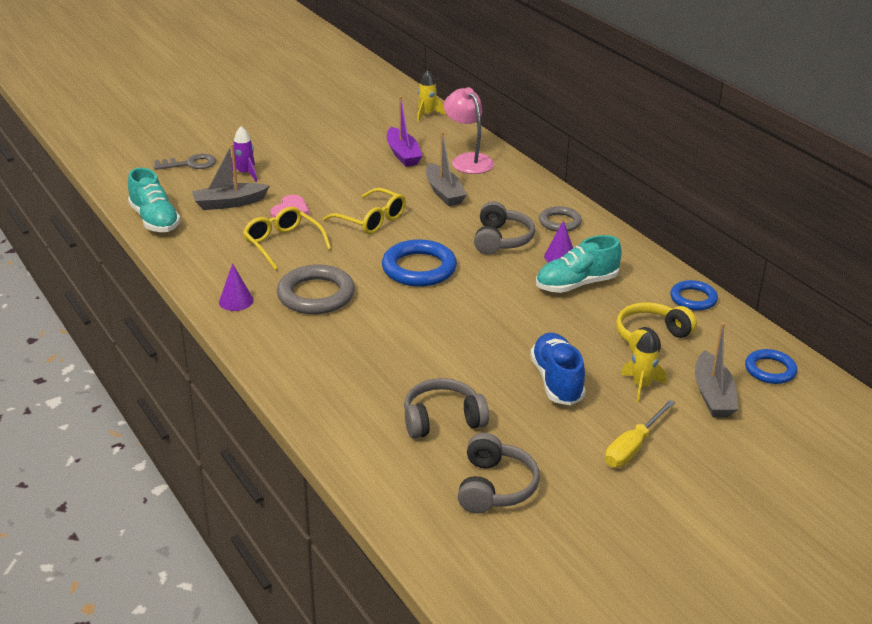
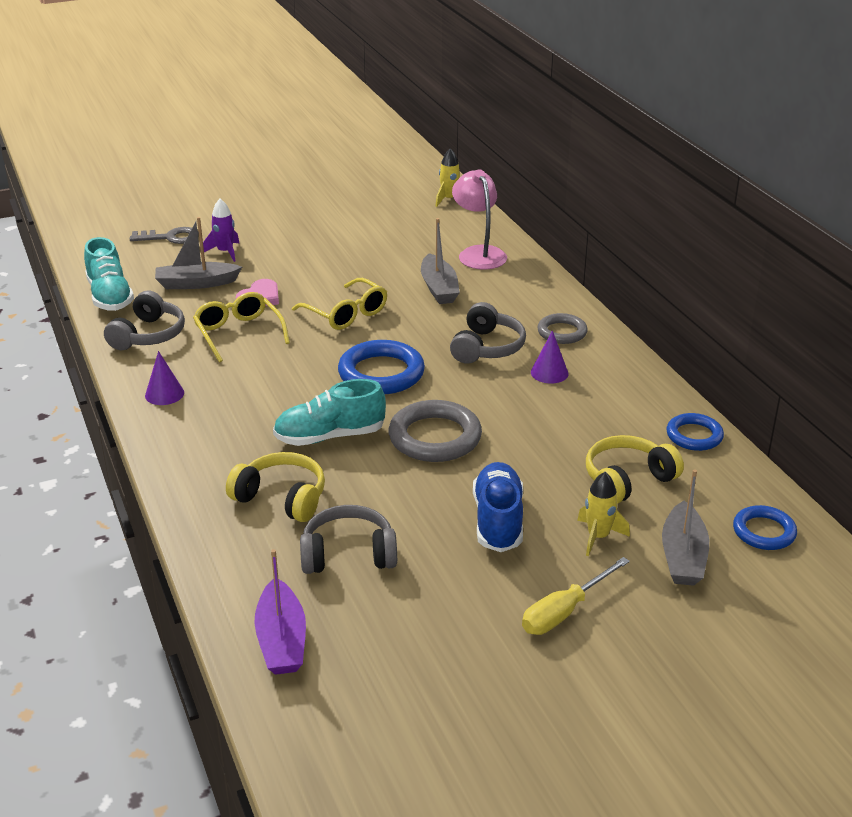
camera: 10 degrees right, 0 degrees up
grey ring [277,265,355,314] -> grey ring moved to [388,400,482,462]
purple boat [387,96,422,167] -> purple boat moved to [254,549,306,675]
grey headphones [458,433,540,513] -> grey headphones moved to [104,290,185,350]
turquoise shoe [536,235,622,293] -> turquoise shoe moved to [273,379,386,446]
none -> yellow headphones [226,452,325,522]

